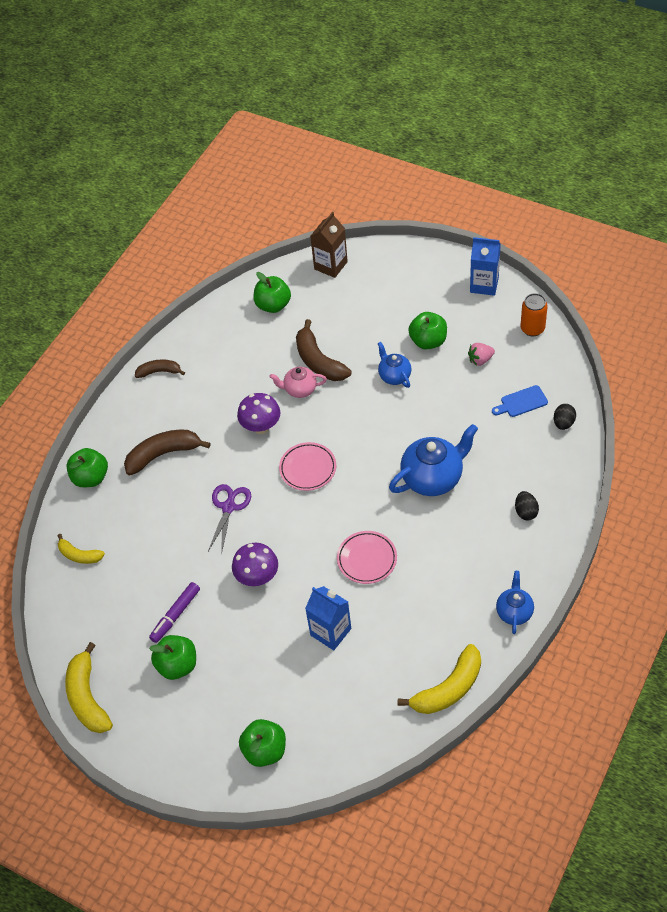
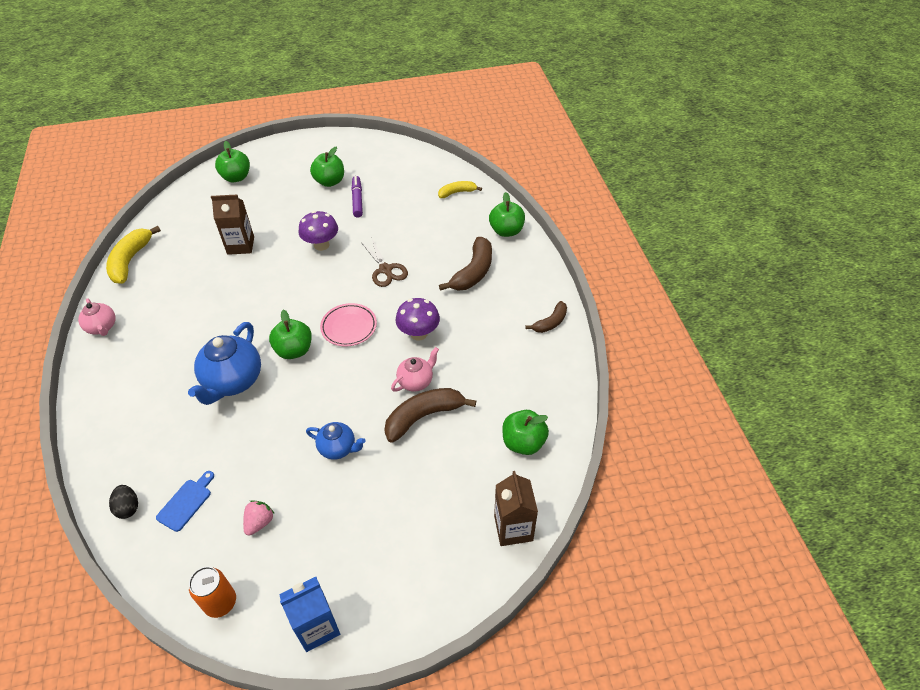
camera: 135 degrees right, 5 degrees down
yellow banana [65,642,113,733] -> none
purple scissors [208,484,251,555] -> brown scissors [361,237,408,287]
brown banana [296,319,351,381] -> brown banana turned 45 degrees counterclockwise [384,388,476,443]
blue carton [305,586,351,650] -> brown carton [211,195,254,255]
pink plate [337,531,397,584] -> none
green apple [408,312,447,349] -> green apple moved to [269,309,312,359]
blue teapot [496,571,534,634] -> pink teapot [78,298,116,336]
black egg [515,491,539,520] -> none

